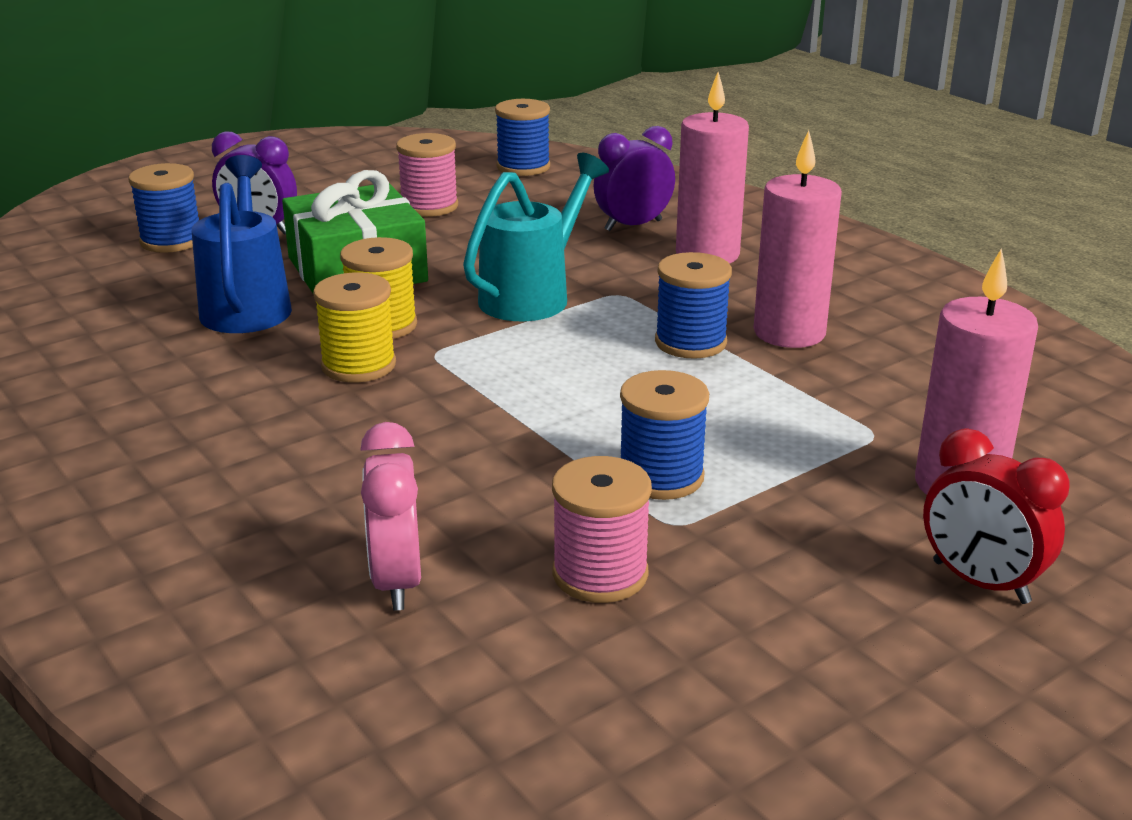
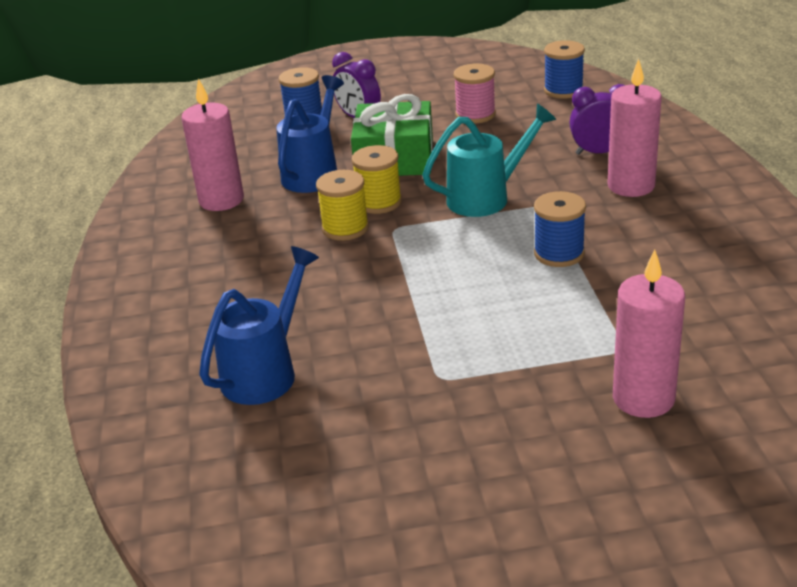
camera: 30 degrees right, 5 degrees up
pink clock [360,422,421,611] -> blue watering can [199,246,319,405]
pink spool [552,456,652,603] -> none
blue spool [620,370,709,500] -> none
pink candle [753,130,842,348] -> pink candle moved to [181,78,244,211]
red clock [923,428,1070,604] -> none

